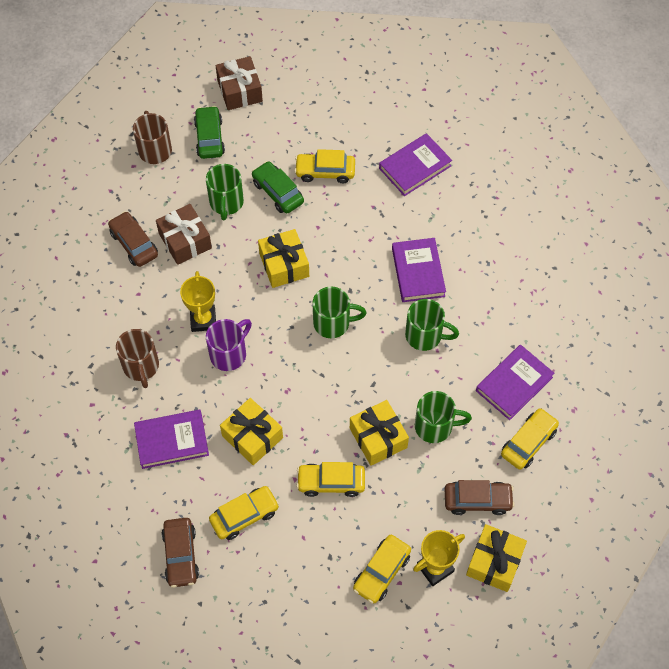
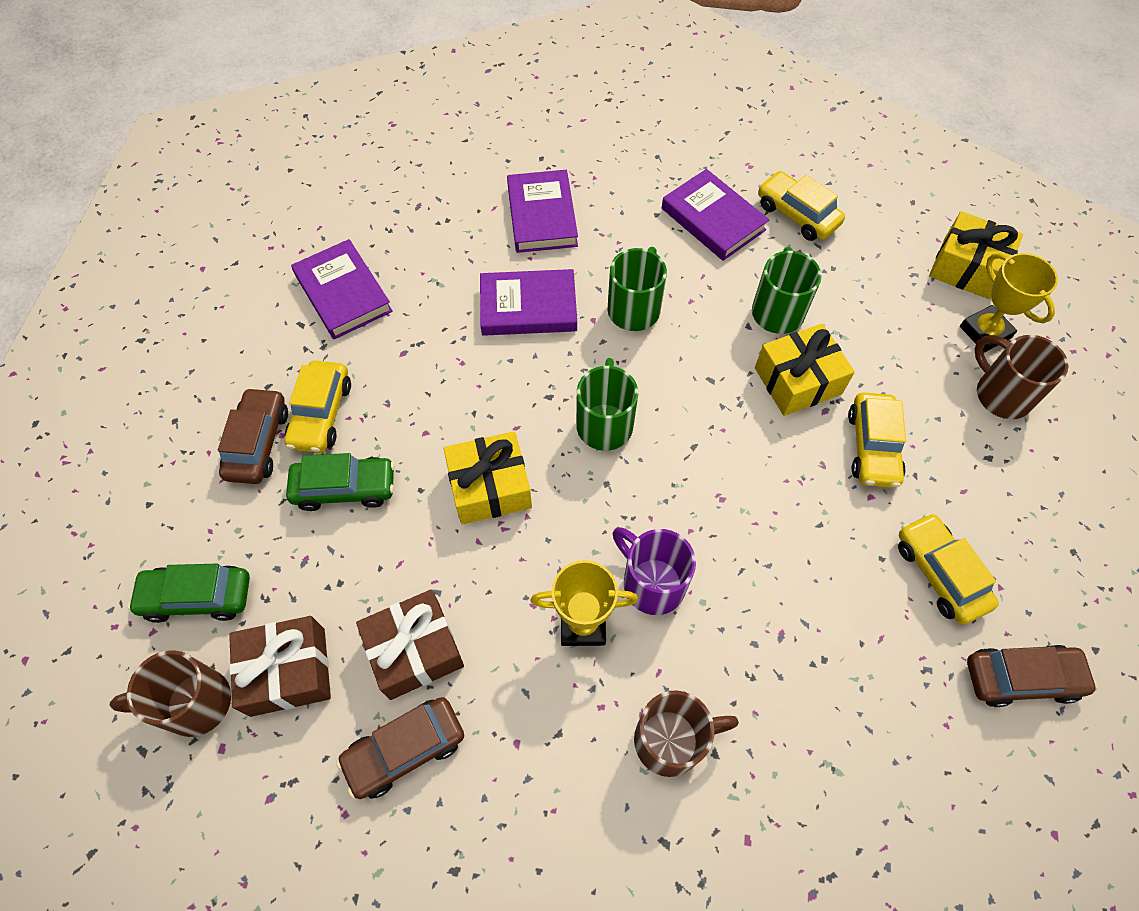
camera: 85 degrees left, 0 degrees up
purple book [134,410,209,469] -> purple book moved to [507,170,578,253]
green mug [206,164,244,220] -> none
brown gift [216,56,263,110] -> brown gift moved to [229,616,331,717]
yellow gift [220,398,283,465] -> none
green car [252,161,304,213] -> green car turned 150 degrees counterclockwise [286,453,395,511]
yellow car [353,535,411,603] -> brown mug [975,335,1069,419]
brown car [445,480,515,515] -> brown car moved to [218,387,288,484]

